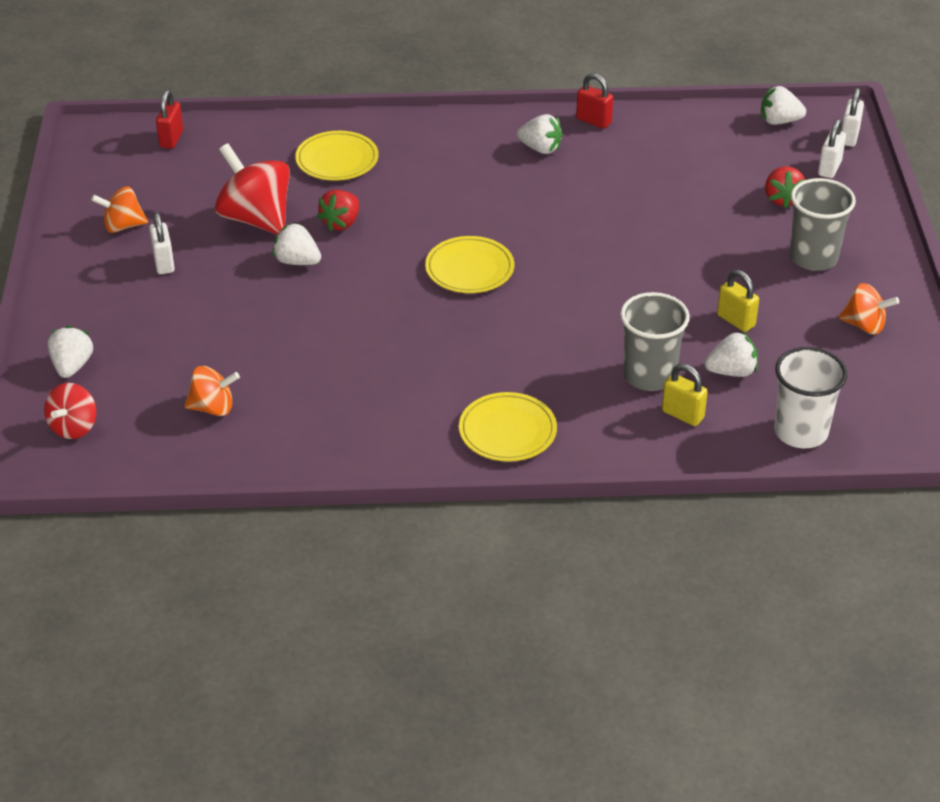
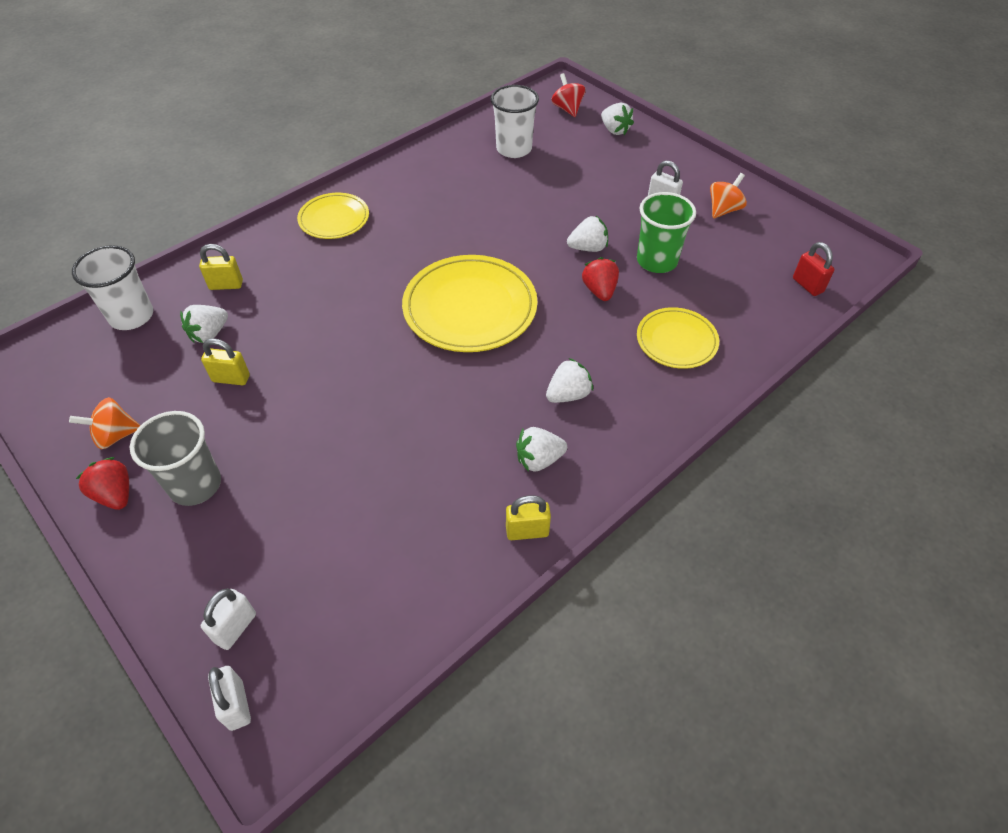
camera: 140 degrees right, 10 degrees up
orange spinning top [184,366,240,416] -> white cup [491,85,539,158]
red spinning top [215,143,290,235] -> green cup [637,192,696,273]
yellow plate [425,236,514,293] -> yellow plate [402,255,537,352], size x1.71
red padlock [576,73,613,129] -> yellow padlock [506,495,551,540]
grey cup [620,292,690,391] -> none
white strawberry [761,86,806,125] -> white strawberry moved to [546,358,593,403]
red strawberry [765,166,805,209] -> red strawberry moved to [76,457,129,510]
white padlock [818,119,846,178] -> white padlock turned 45 degrees clockwise [201,588,256,650]

